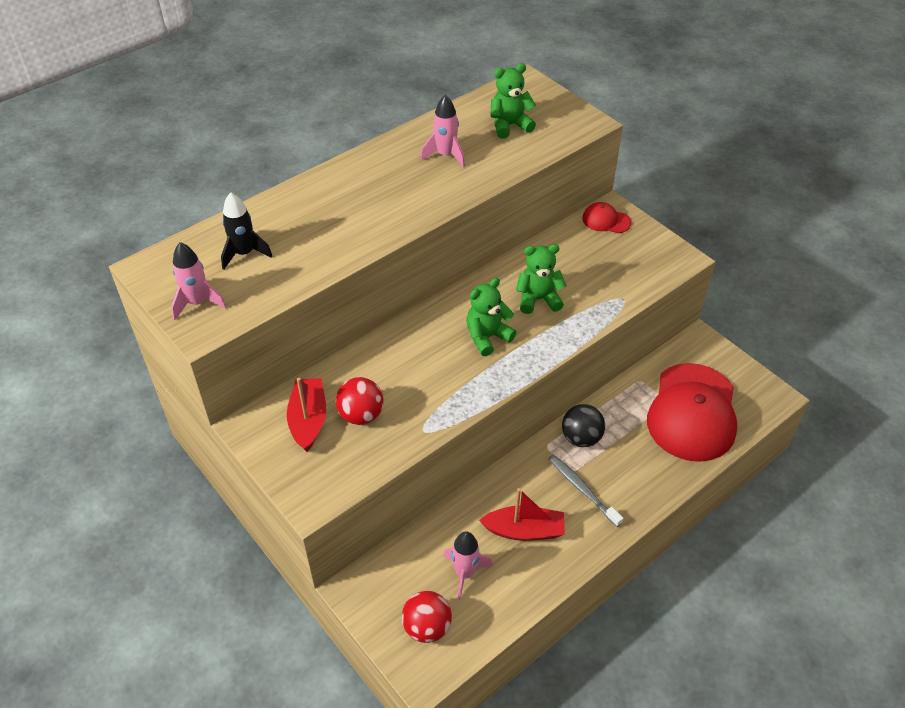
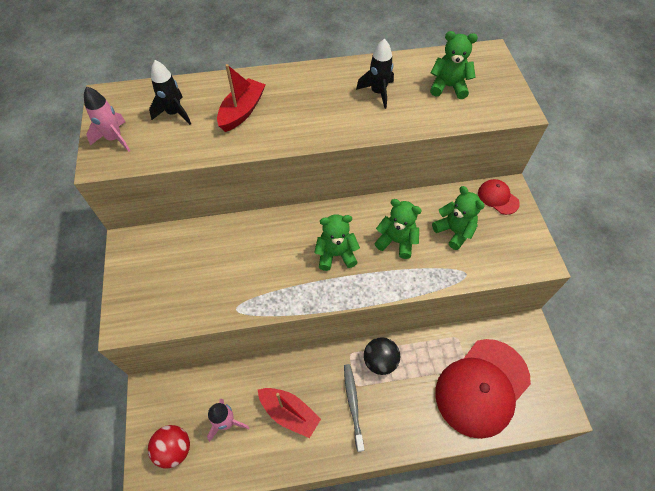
camera: 30 degrees right, 10 degrees up
red boat [287,378,326,452] -> red boat moved to [217,64,266,132]
red ball [336,377,384,425] -> none
pink rocket [421,95,465,167] -> black rocket [356,39,394,109]
none -> green teddy bear [432,186,484,250]

